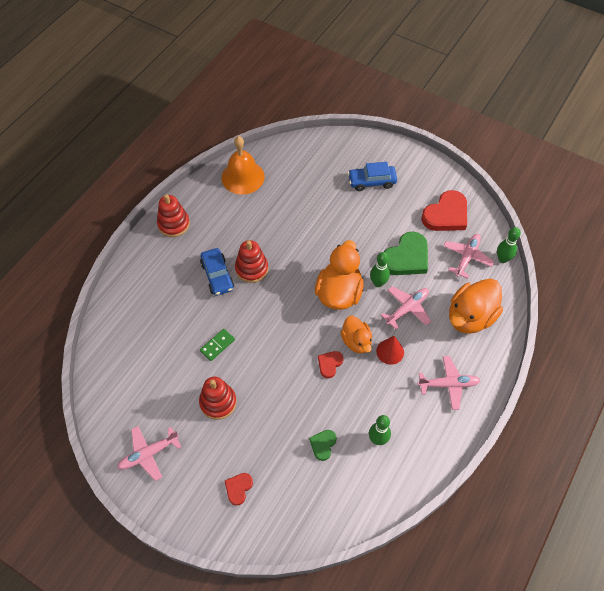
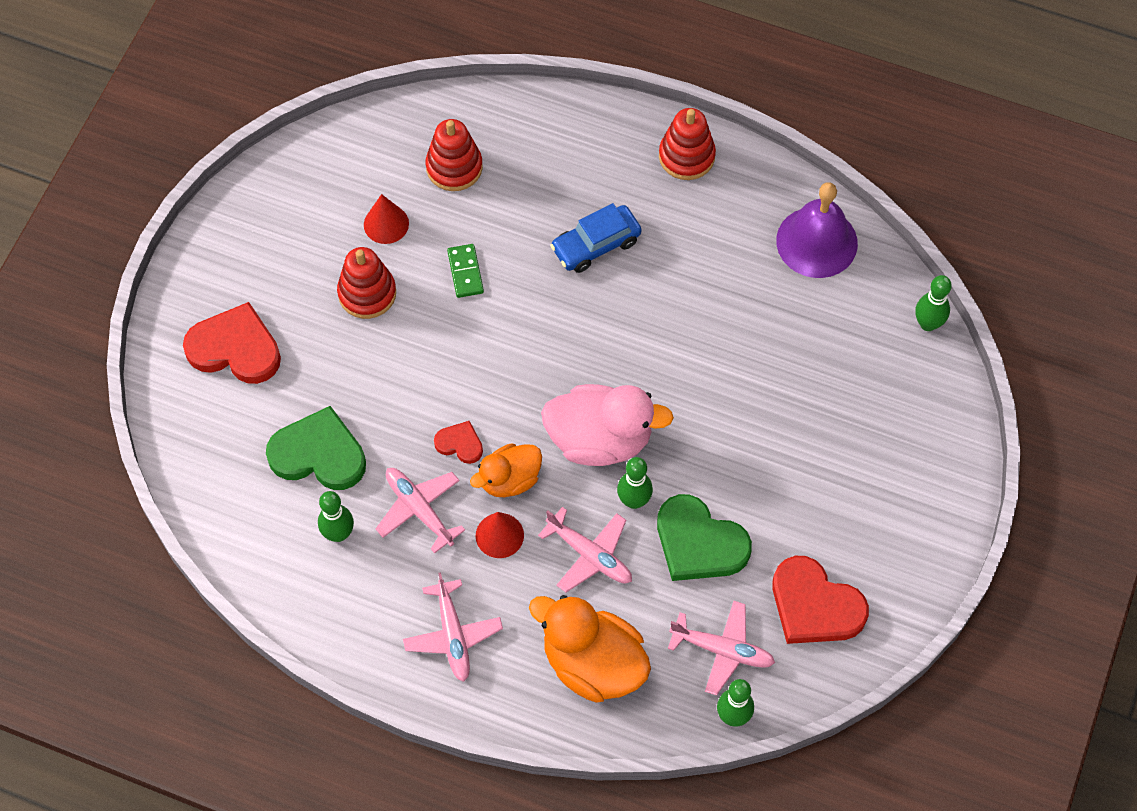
camera: 80 degrees right, 5 degrees up
pink plane [117,426,181,481] -> pink plane moved to [376,468,465,553]
green domino [200,329,235,361] -> green domino turned 45 degrees clockwise [447,244,484,298]
orange bell [221,136,265,195] -> purple bell [776,182,858,278]
red heart [225,473,253,506] -> red heart [183,302,281,384], size x1.97
red stacking toy [235,240,268,283] -> red stacking toy moved to [426,119,483,191]
green heart [309,430,337,461] -> green heart [266,406,366,490], size x1.97
orange duck [315,240,364,310] -> pink duck [541,384,674,466]
blue car [348,162,397,191] -> none
none -> red cone [364,194,409,244]
none -> green bowling pin [915,275,952,331]

